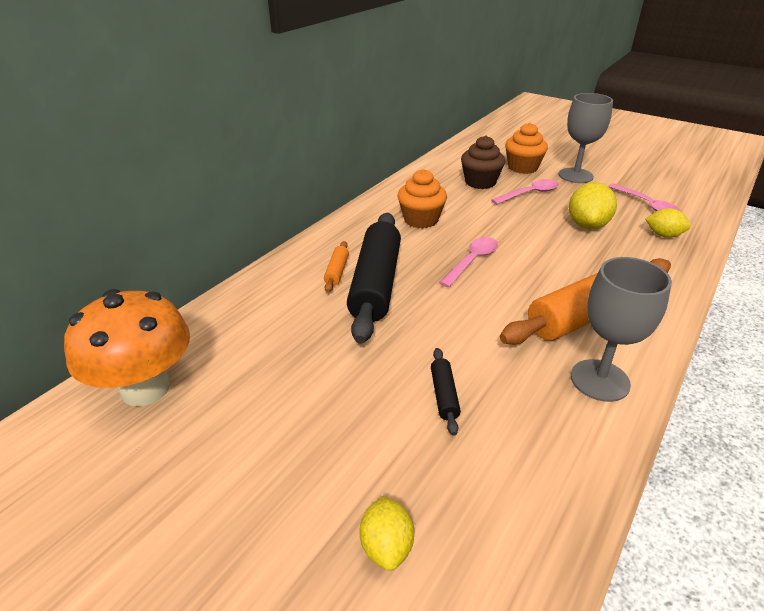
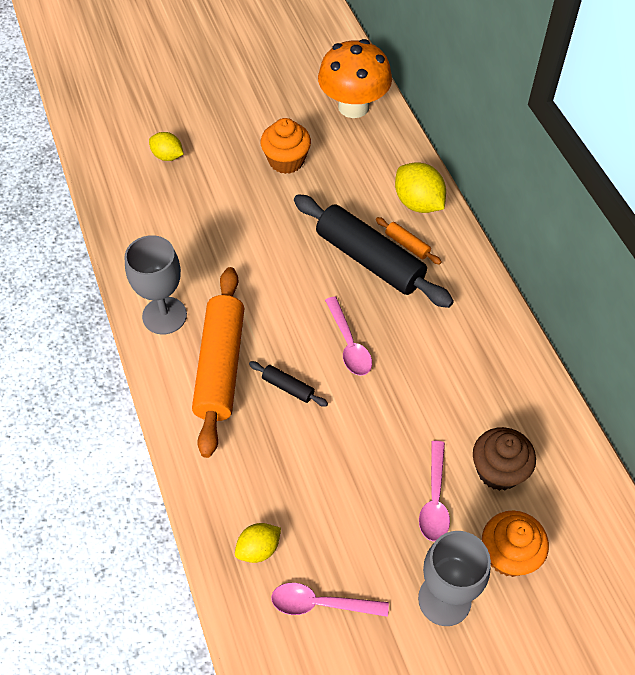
camera: 125 degrees right, 20 degrees up
orange cupcake [398,169,447,229] -> orange cupcake moved to [261,118,311,174]
black rolling pin [431,348,461,436] -> black rolling pin moved to [249,361,328,407]
yellow lemon [569,182,617,229] -> yellow lemon moved to [395,162,446,213]

